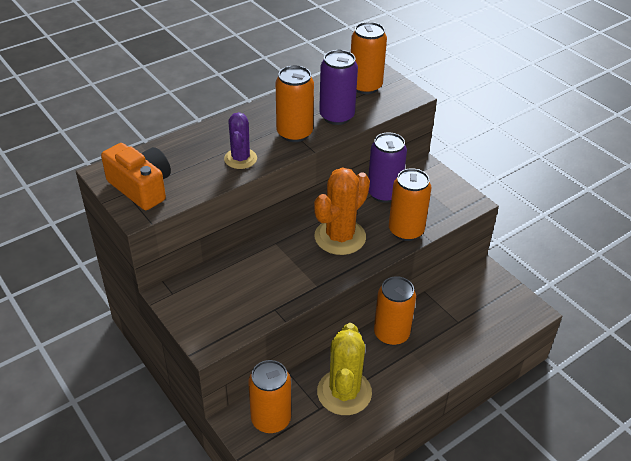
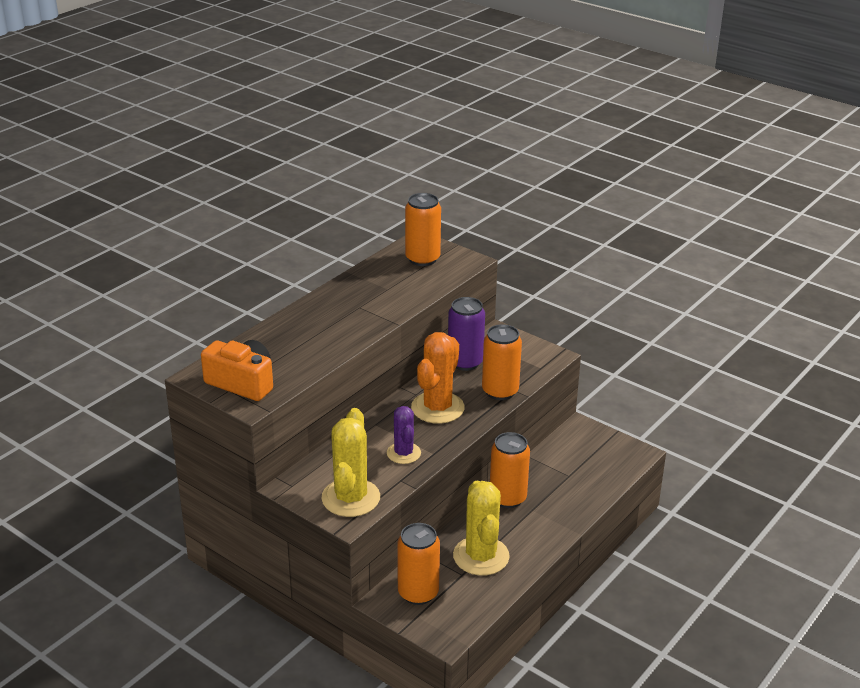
camera: 15 degrees left, 10 degrees down
purple cactus [224,112,257,169] -> purple cactus moved to [387,406,421,464]
orange can [276,66,314,142] -> none
purple can [319,50,358,125] -> none
none -> yellow cactus [321,408,380,517]

